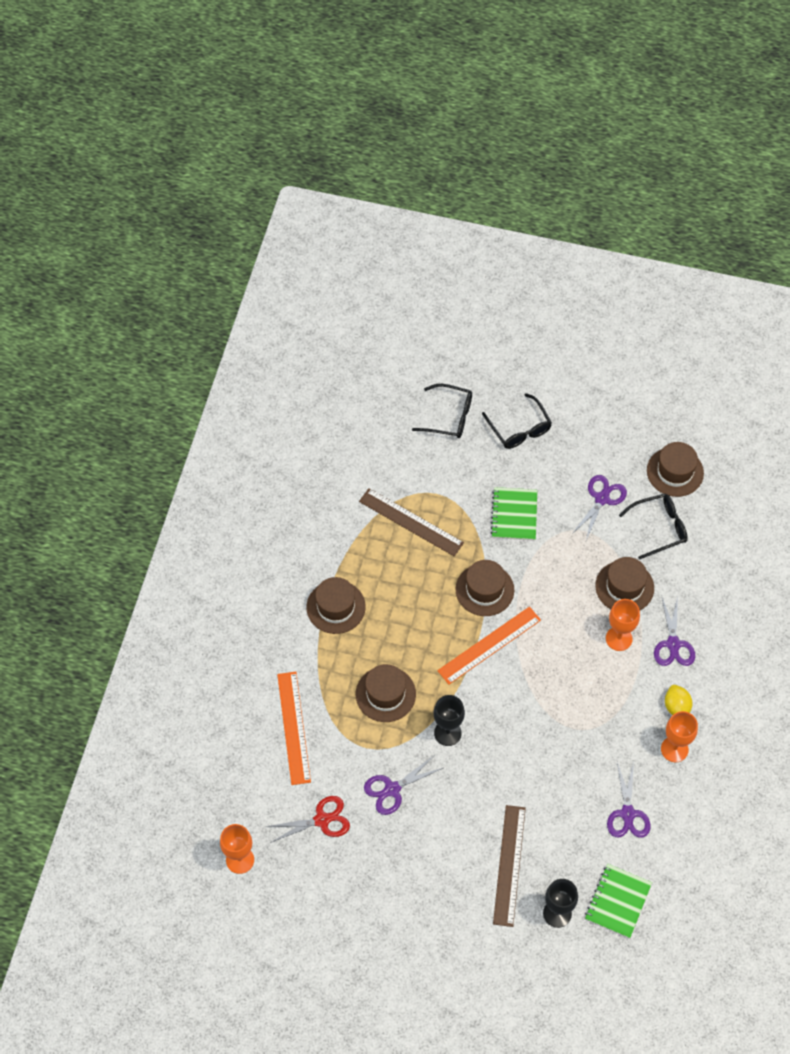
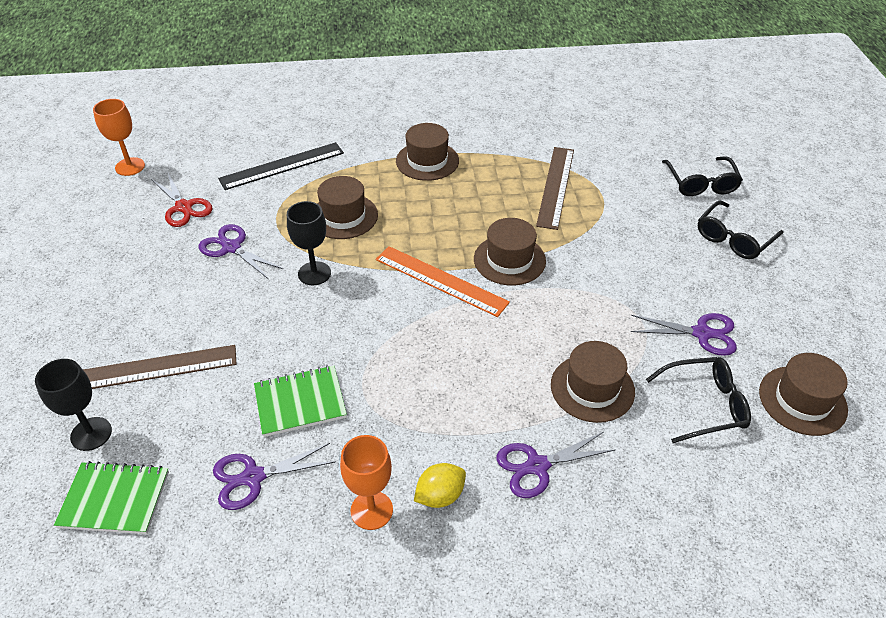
camera: 70 degrees right, 15 degrees down
orange ruler [277,672,311,785] -> black ruler [218,142,344,190]
green notebook [490,487,537,541] -> green notebook moved to [254,365,347,437]
orange goblet [606,599,640,651] -> none
black glasses [619,494,688,560] -> black glasses turned 60 degrees counterclockwise [646,357,751,443]

